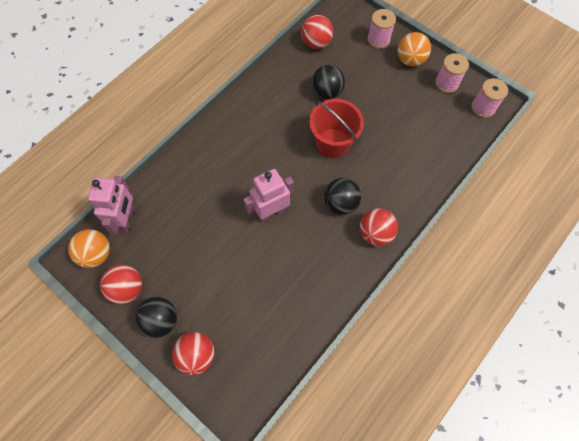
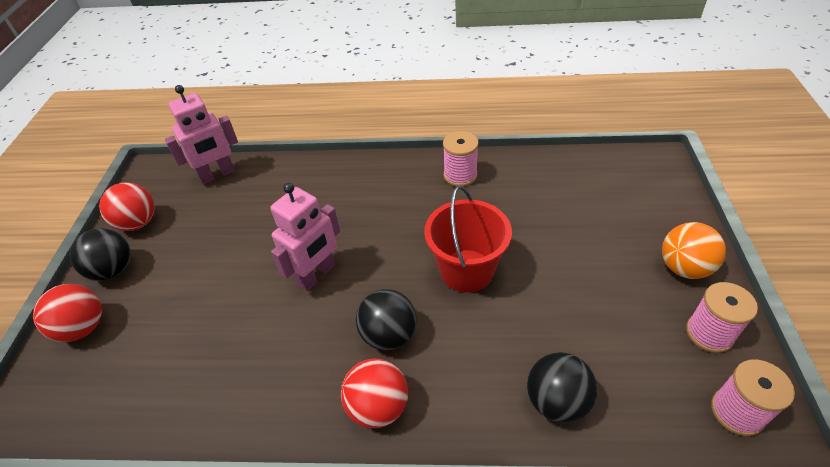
camera: 55 degrees right, 20 degrees down
orange ball [68,229,110,268] -> none
pink robot [243,169,294,222] -> pink robot turned 105 degrees clockwise [270,183,340,291]
red ball [301,15,333,49] -> none
black ball [311,65,345,100] -> black ball moved to [527,352,598,423]
pink spool [367,9,396,49] -> pink spool moved to [443,131,479,187]

